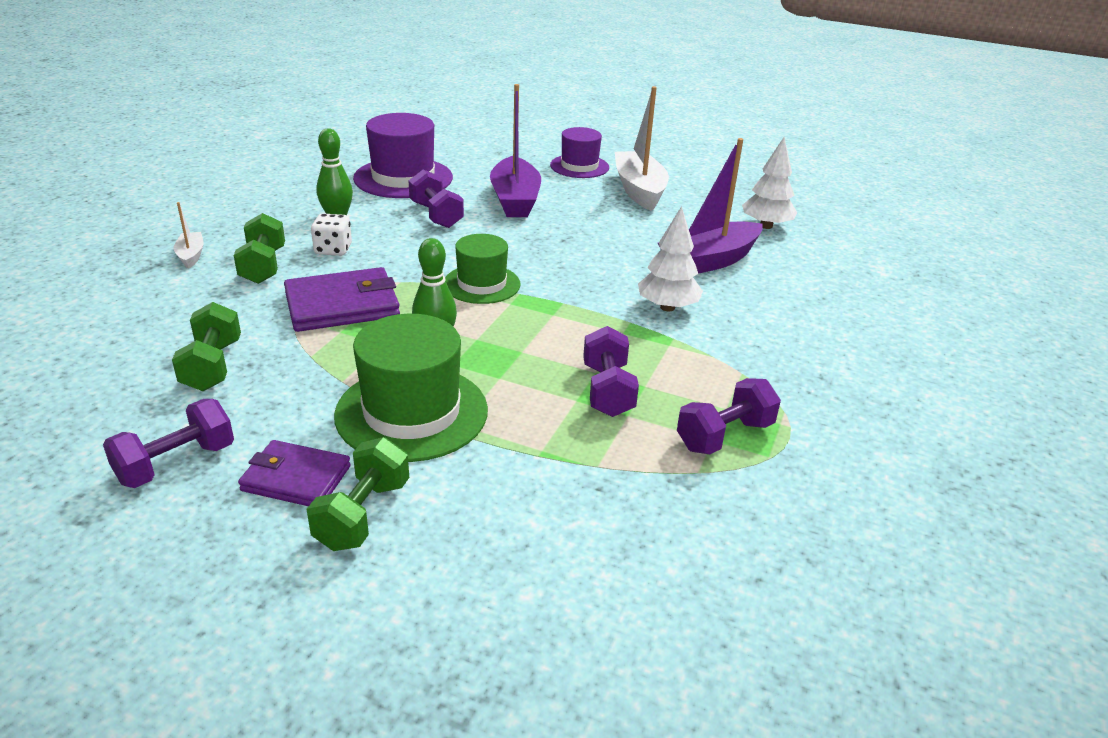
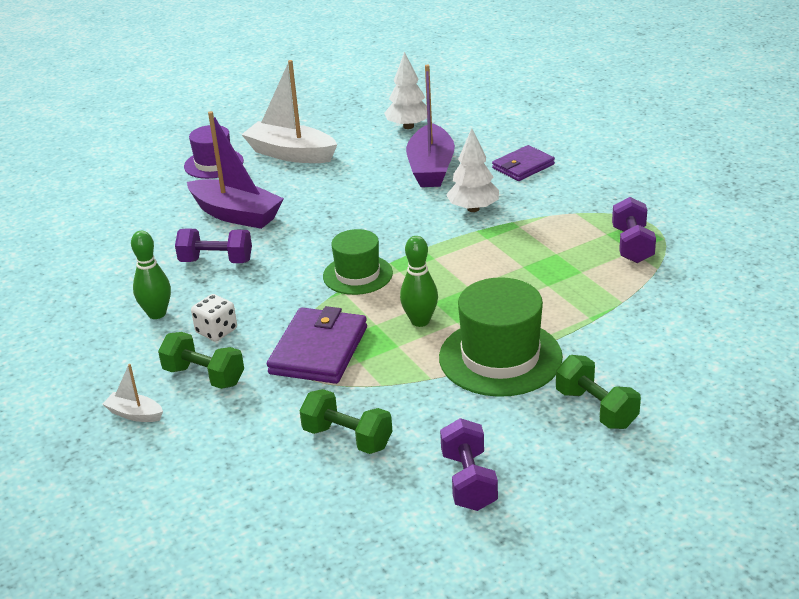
camera: 50 degrees left, 0 degrees up
purple wallet [238,440,351,506] -> purple wallet moved to [492,145,555,181]
purple hat [353,113,453,198] -> none
purple dumbbell [583,326,639,417] -> none

